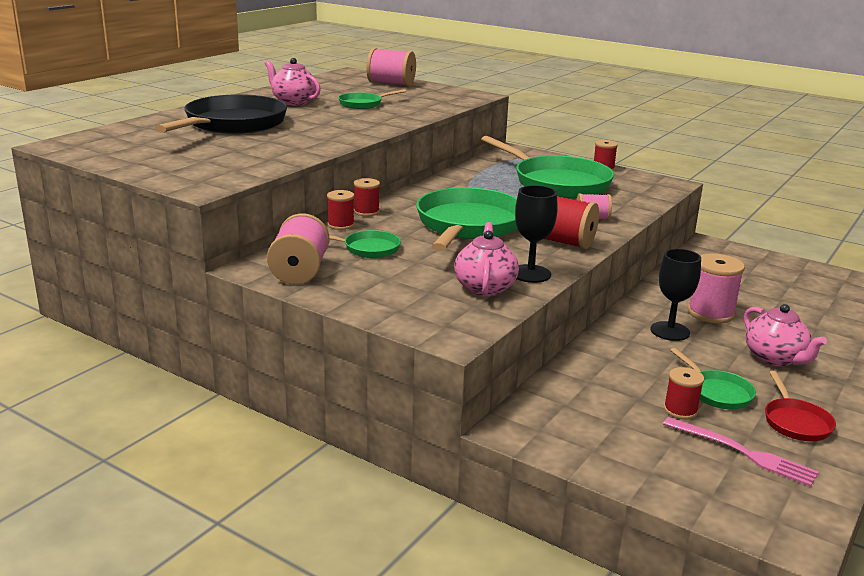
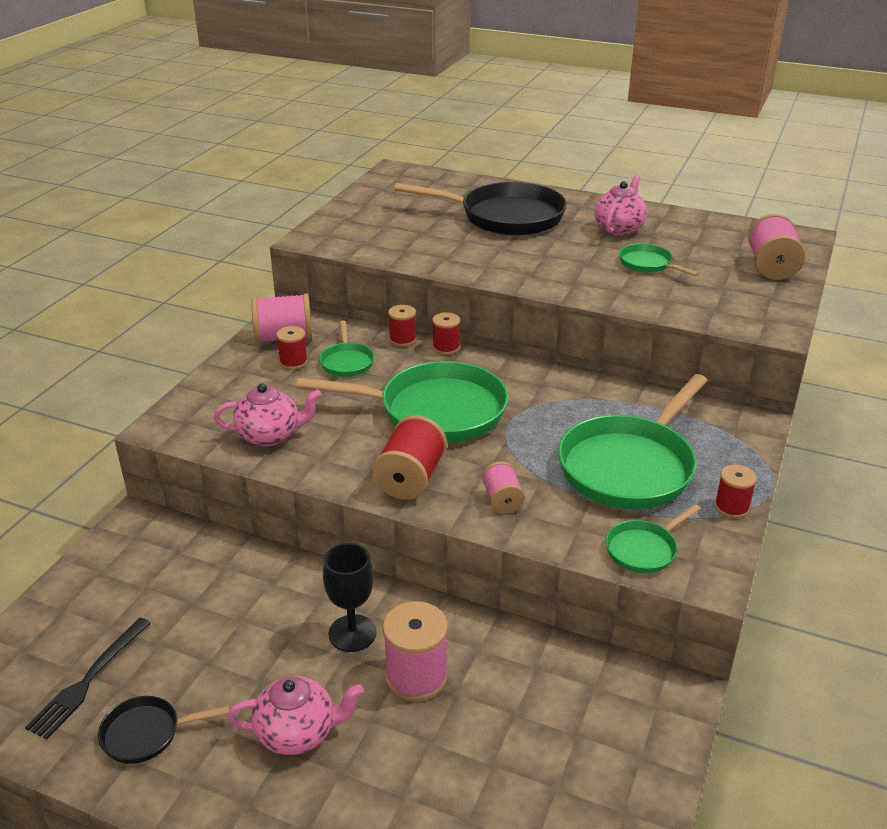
camera: 80 degrees right, 10 degrees up
black goblet [515,185,557,283] -> none
pink fork [663,417,819,487] -> black fork [25,618,151,739]
red spool [664,367,704,419] -> red spool moved to [276,326,308,370]
green pan [670,348,756,409] -> green pan moved to [606,504,701,573]
pink teapot [744,304,827,367] -> pink teapot turned 150 degrees counterclockwise [227,676,364,755]
red pan [765,371,836,441] -> black pan [98,696,230,764]

